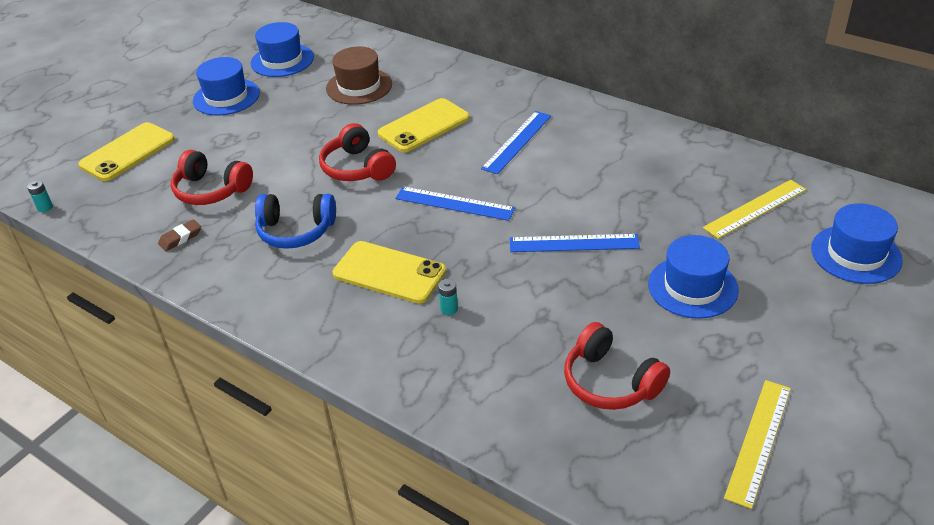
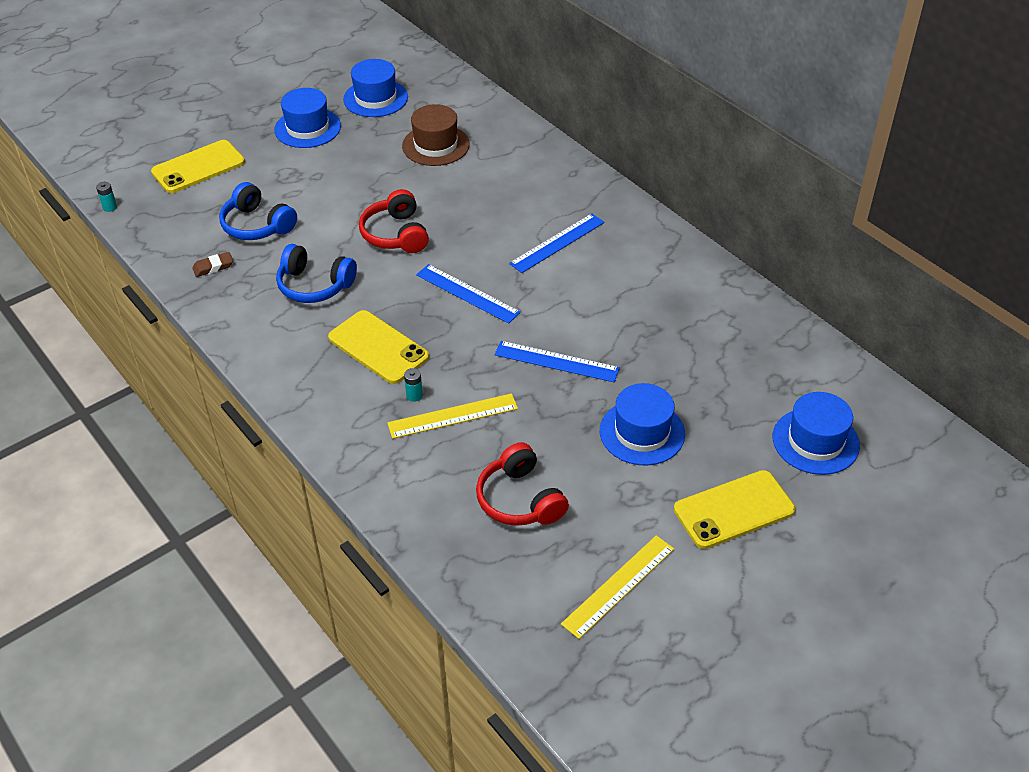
camera: 15 degrees right, 5 degrees up
red headphones [171,150,253,205] -> blue headphones [219,182,297,240]
yellow phone [378,98,470,152] -> yellow phone moved to [674,470,795,549]
yellow ruler [703,180,806,239] -> yellow ruler moved to [387,393,518,439]

